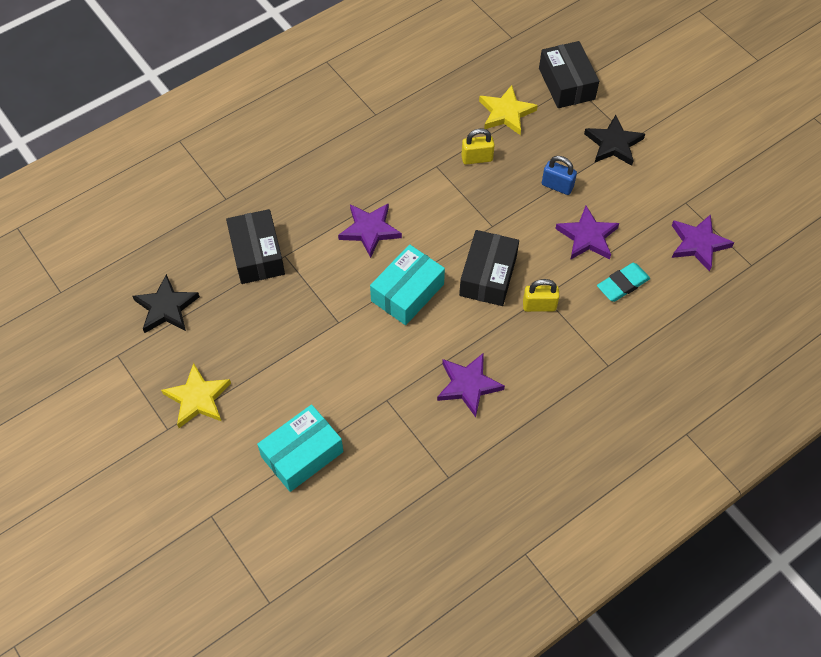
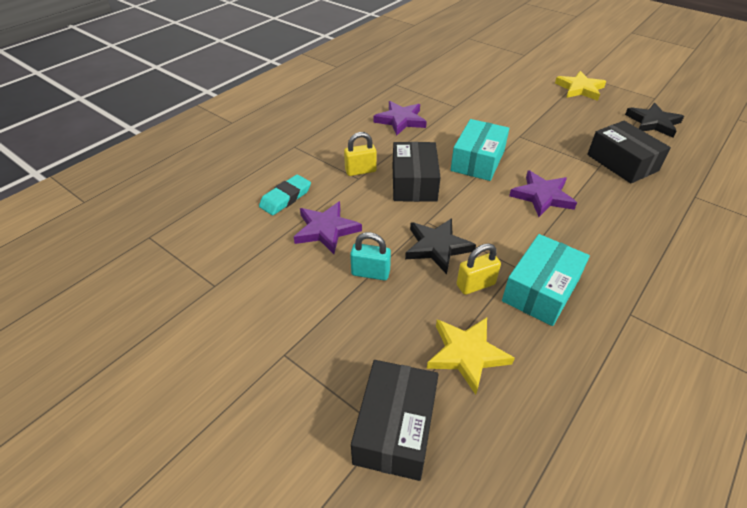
camera: 165 degrees right, 15 degrees down
turquoise box [257,404,343,492] -> turquoise box moved to [502,234,590,326]
black box [539,41,599,108] -> black box turned 45 degrees clockwise [351,360,439,481]
blue padlock [542,156,577,195] -> turquoise padlock [350,232,391,280]
black star [584,115,645,166] -> black star moved to [405,218,476,274]
purple star [672,214,735,272] -> none

